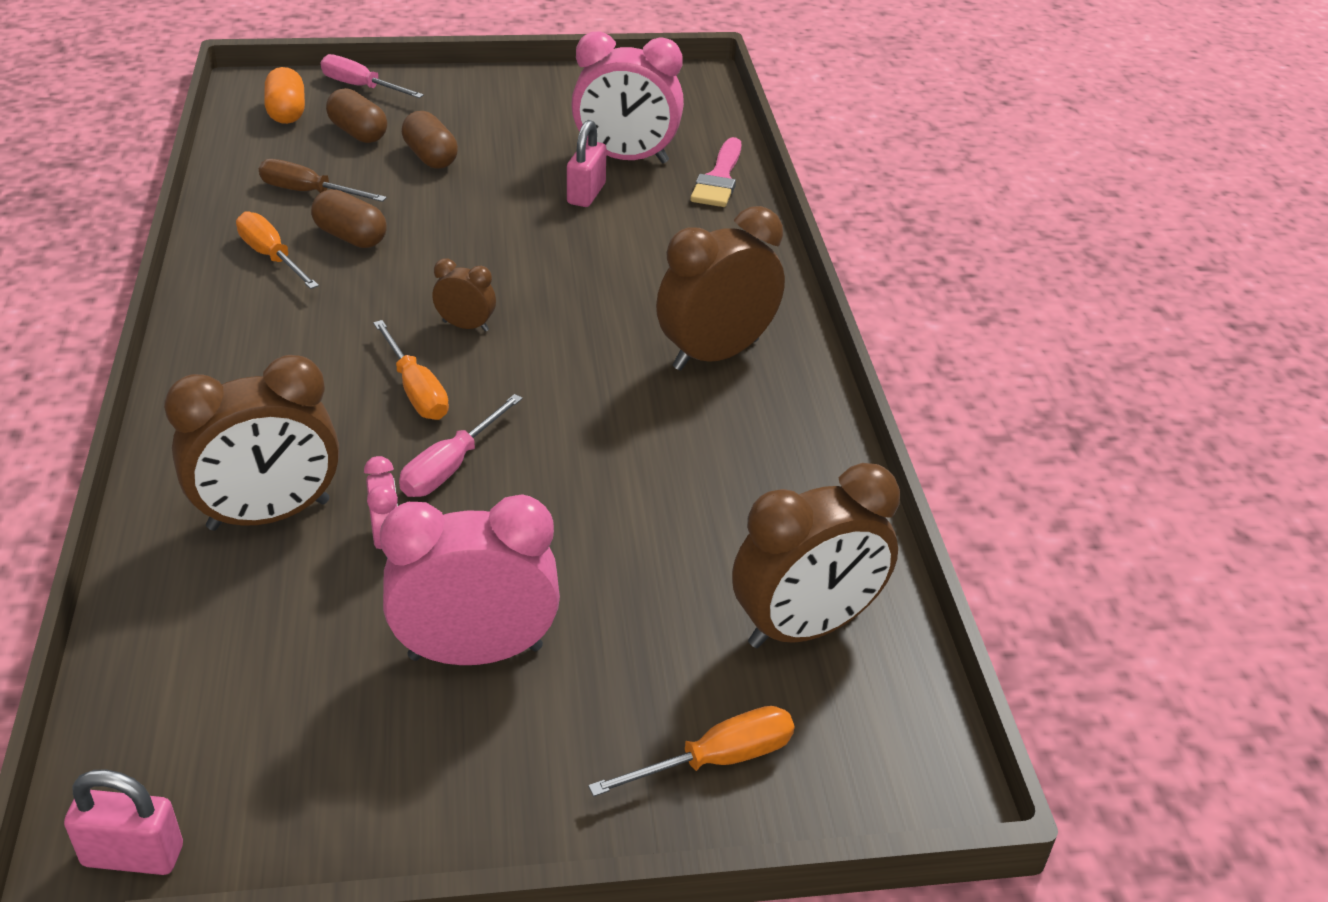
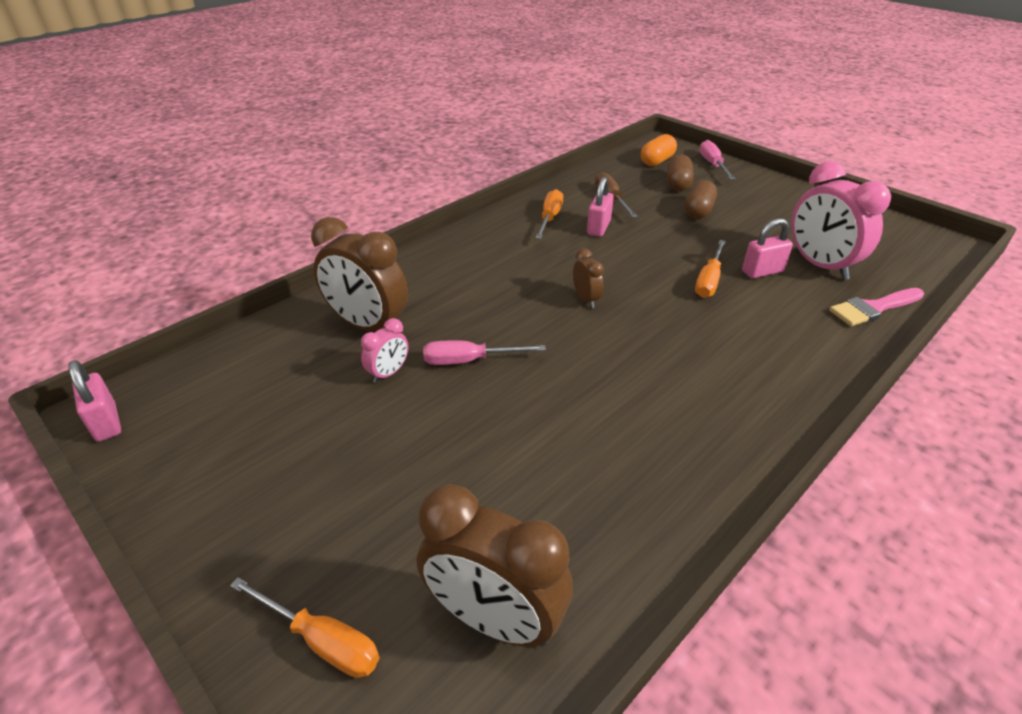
camera: 55 degrees right, 0 degrees up
brown capsule [311,189,386,248] -> pink padlock [587,177,614,237]
orange screwdriver [373,320,449,420] -> orange screwdriver moved to [695,240,726,298]
pink clock [380,494,560,665] -> none
brown clock [656,206,785,371] -> none

